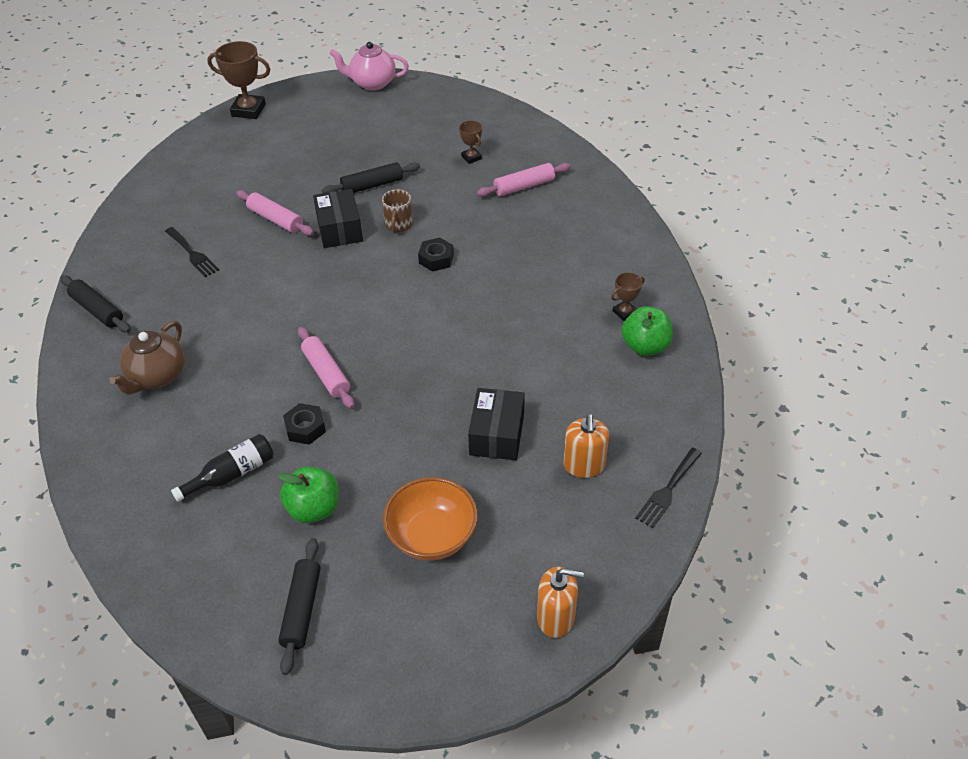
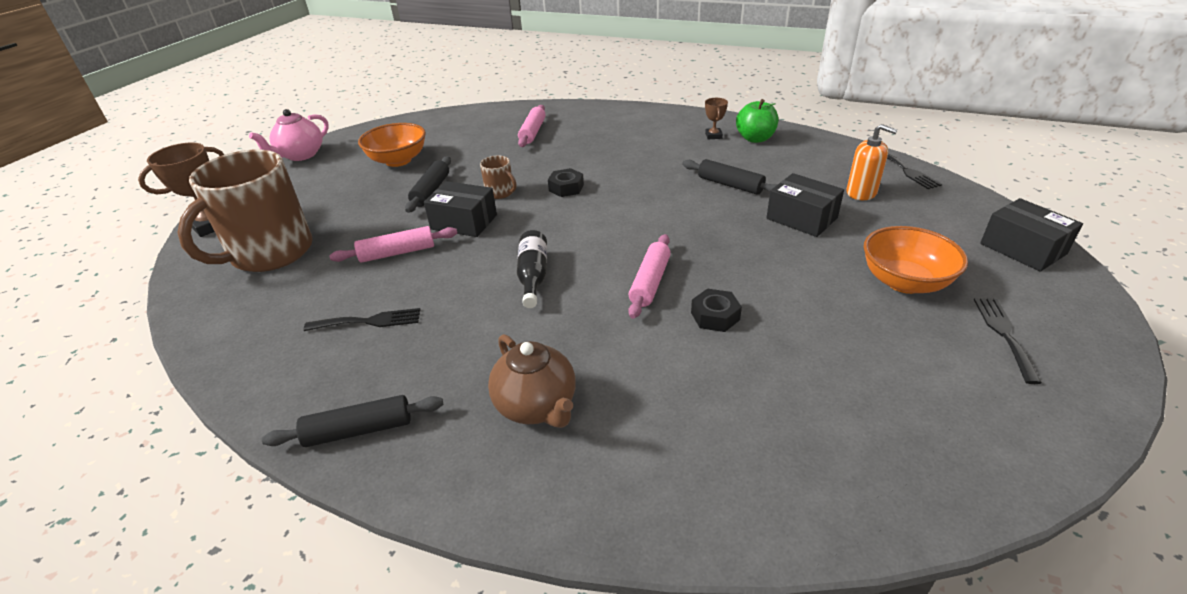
camera: 55 degrees left, 10 degrees down
black bottle [171,434,274,502] -> black bottle moved to [517,230,547,308]
green apple [278,466,339,523] -> none
black rolling pin [278,538,321,675] -> black rolling pin moved to [682,159,778,195]
pink rolling pin [298,327,354,409] -> pink rolling pin turned 75 degrees counterclockwise [628,234,671,319]
brown trophy [459,120,482,164] -> none
orange soap dispenser [537,567,584,638] -> black box [980,198,1083,272]
none -> brown mug [177,149,313,272]
none -> orange bowl [358,123,426,167]
none -> black fork [973,298,1042,384]

